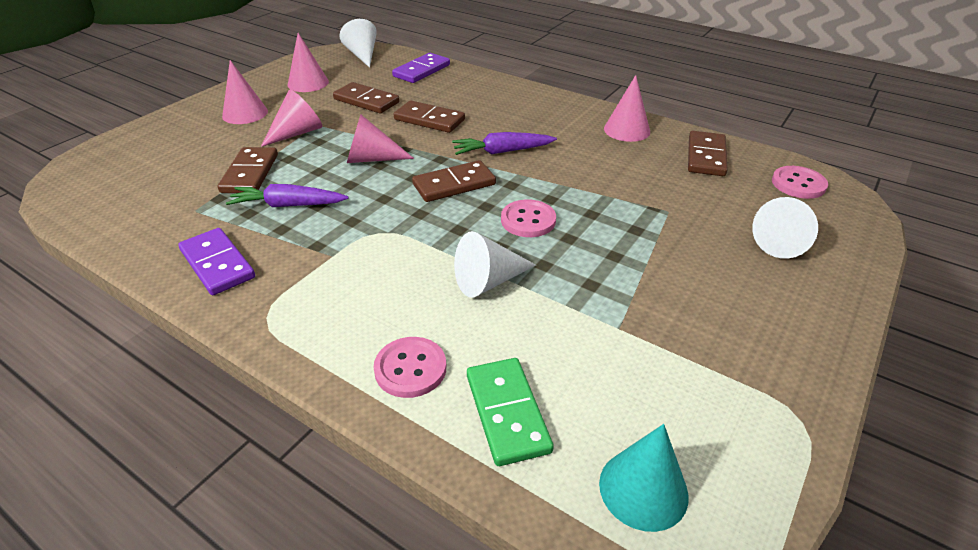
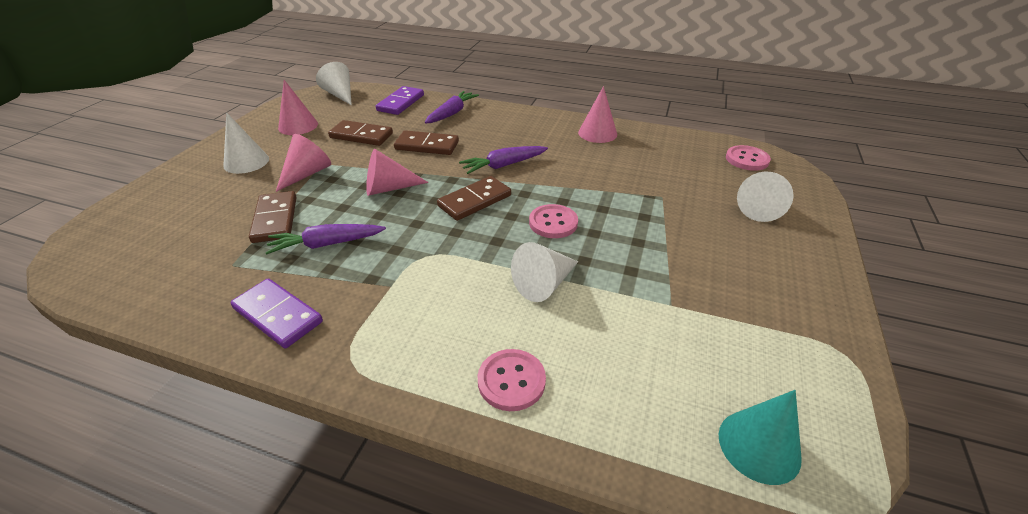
camera: 15 degrees left, 0 degrees up
pink cone [222,60,268,124] -> white cone [223,112,269,174]
green domino [467,358,554,466] -> none
brown domino [688,131,728,176] -> none
none -> purple carrot [425,91,479,124]

